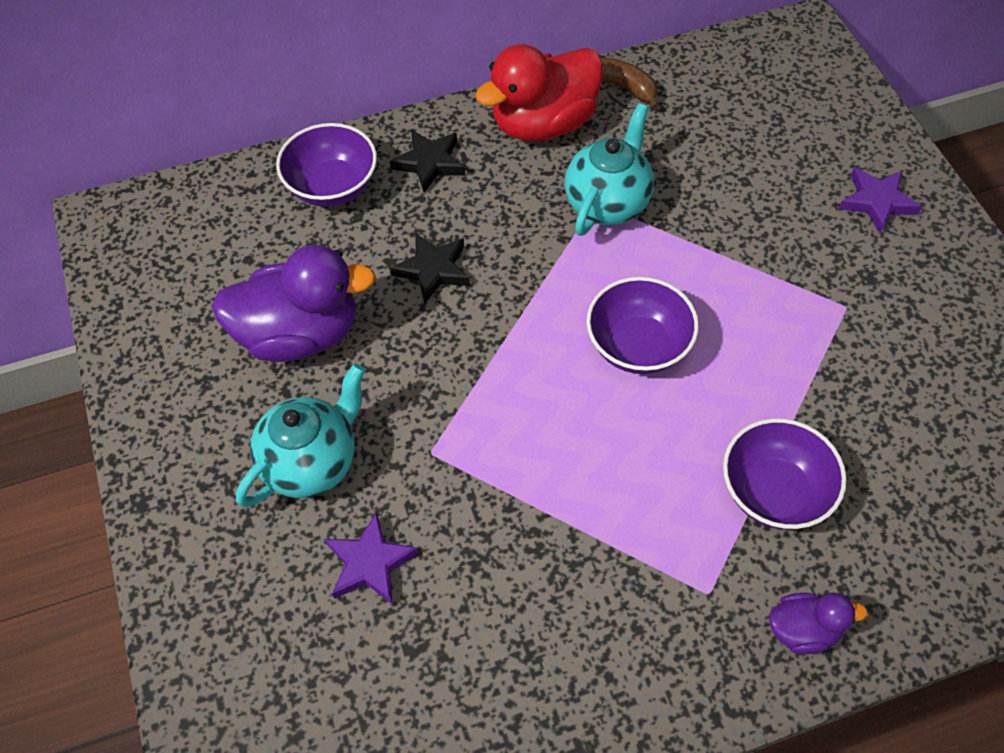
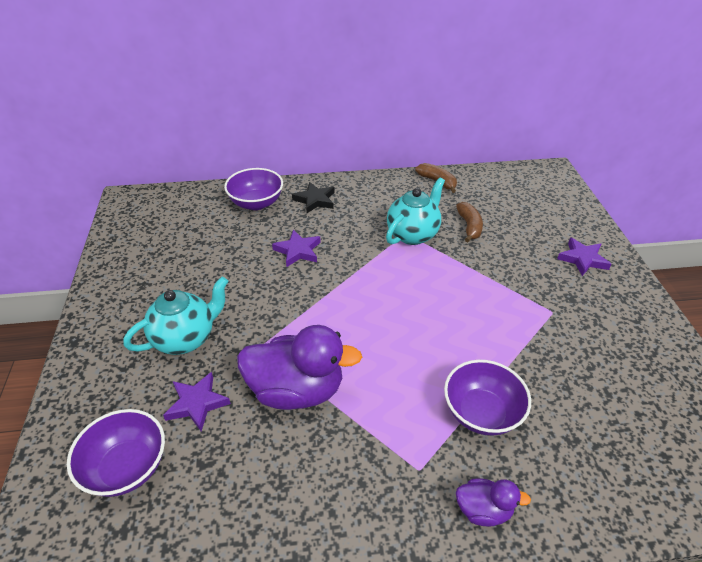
camera: 10 degrees right, 15 degrees down
purple duck [211,245,376,362] -> purple duck moved to [237,325,362,410]
black star [390,233,470,305] -> purple star [272,229,321,267]
red duck [475,44,603,141] -> none
purple bowl [586,277,699,374] -> purple bowl moved to [67,409,165,497]
none -> brown banana [456,202,483,242]

